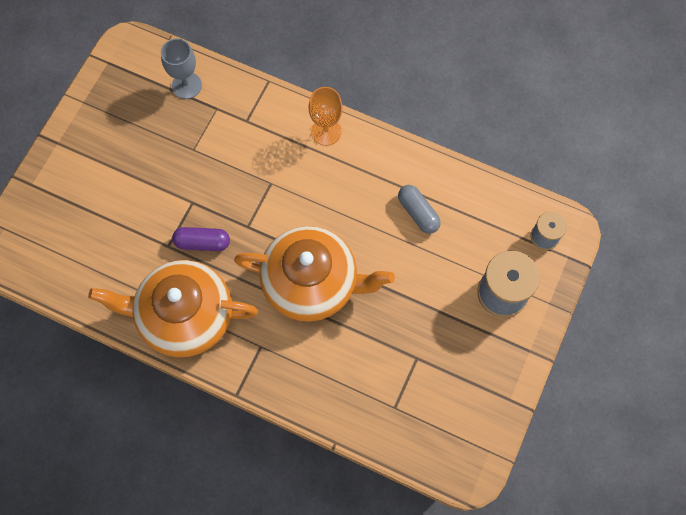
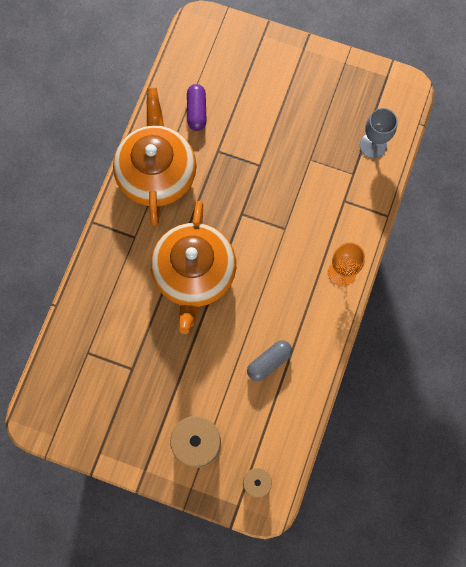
camera: 85 degrees right, 5 degrees up
purple capsule [172,227,230,251] -> purple capsule moved to [187,84,207,131]

